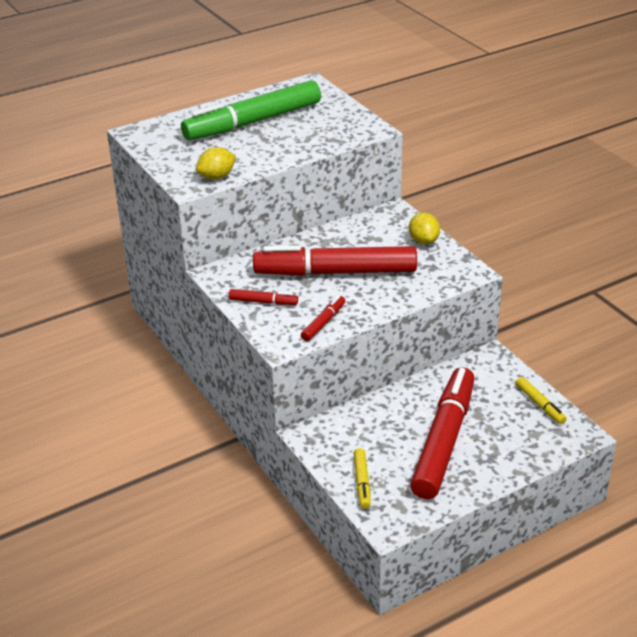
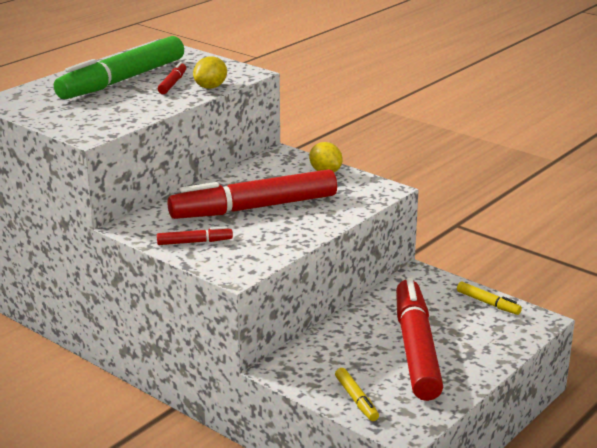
camera: 20 degrees left, 10 degrees down
yellow lemon [196,147,236,180] -> yellow lemon moved to [193,56,227,89]
red marker [301,296,345,341] -> red marker moved to [158,62,186,94]

